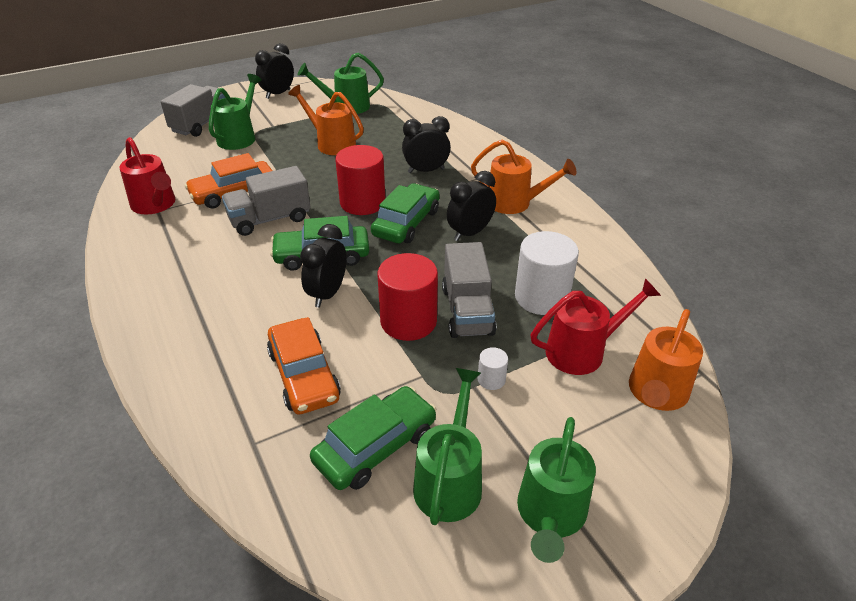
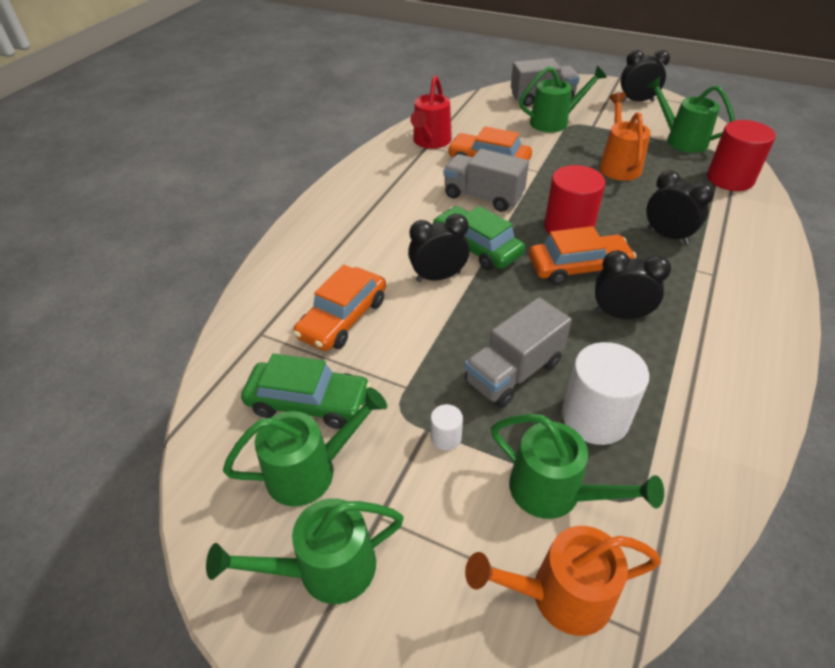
camera: 55 degrees right, 5 degrees up
green car [371,183,440,243] -> orange car [529,226,636,285]
red cylinder [377,253,438,341] -> red cylinder moved to [707,120,776,191]
orange watering can [471,140,577,214] -> none
red watering can [531,278,661,375] -> green watering can [491,414,664,519]

